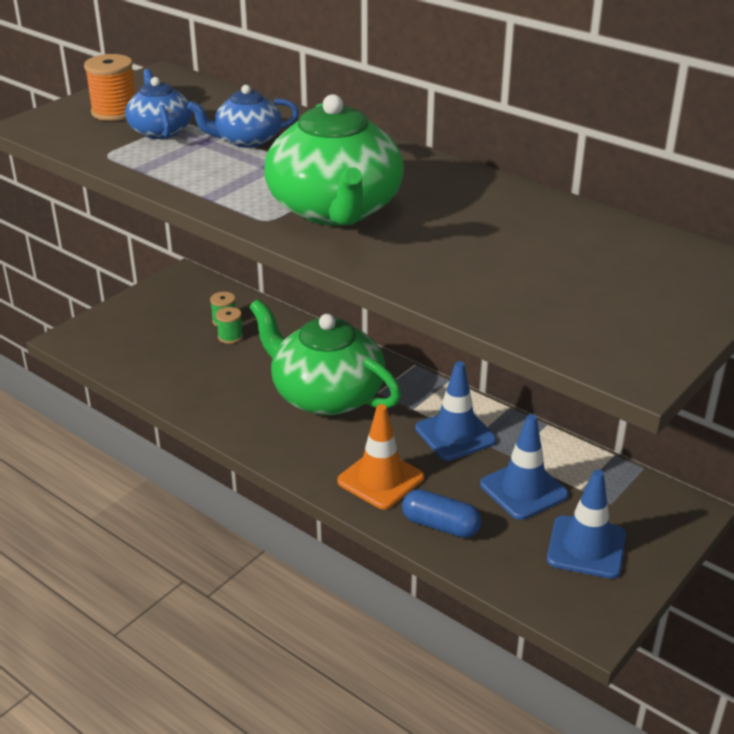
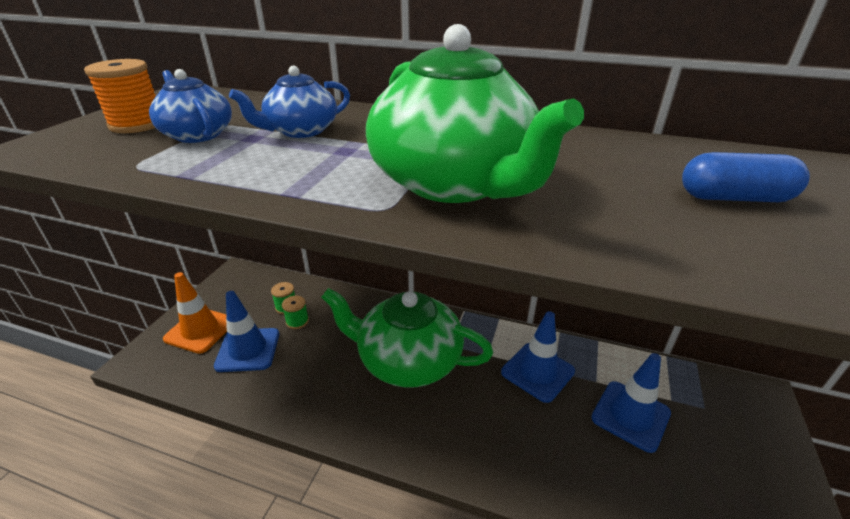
camera: 20 degrees left, 0 degrees up
orange traffic cone [337,404,424,509] -> orange traffic cone moved to [163,272,227,354]
blue capsule [402,489,482,538] -> blue capsule moved to [682,152,810,202]
blue traffic cone [547,470,626,579] -> blue traffic cone moved to [214,291,279,372]

